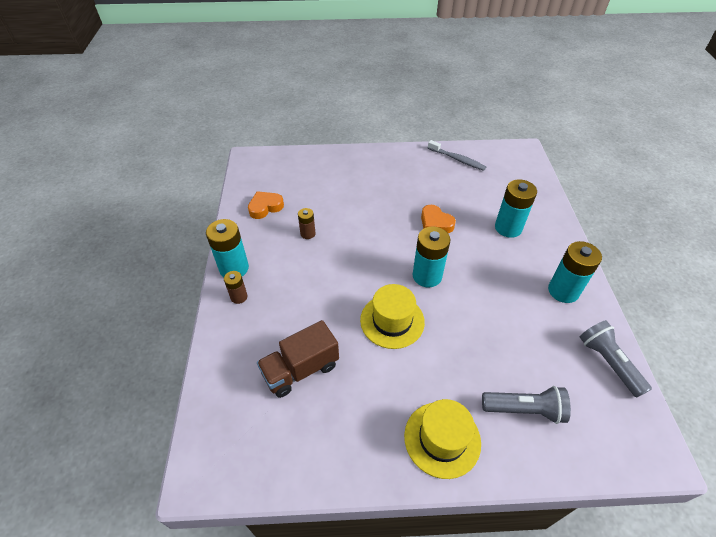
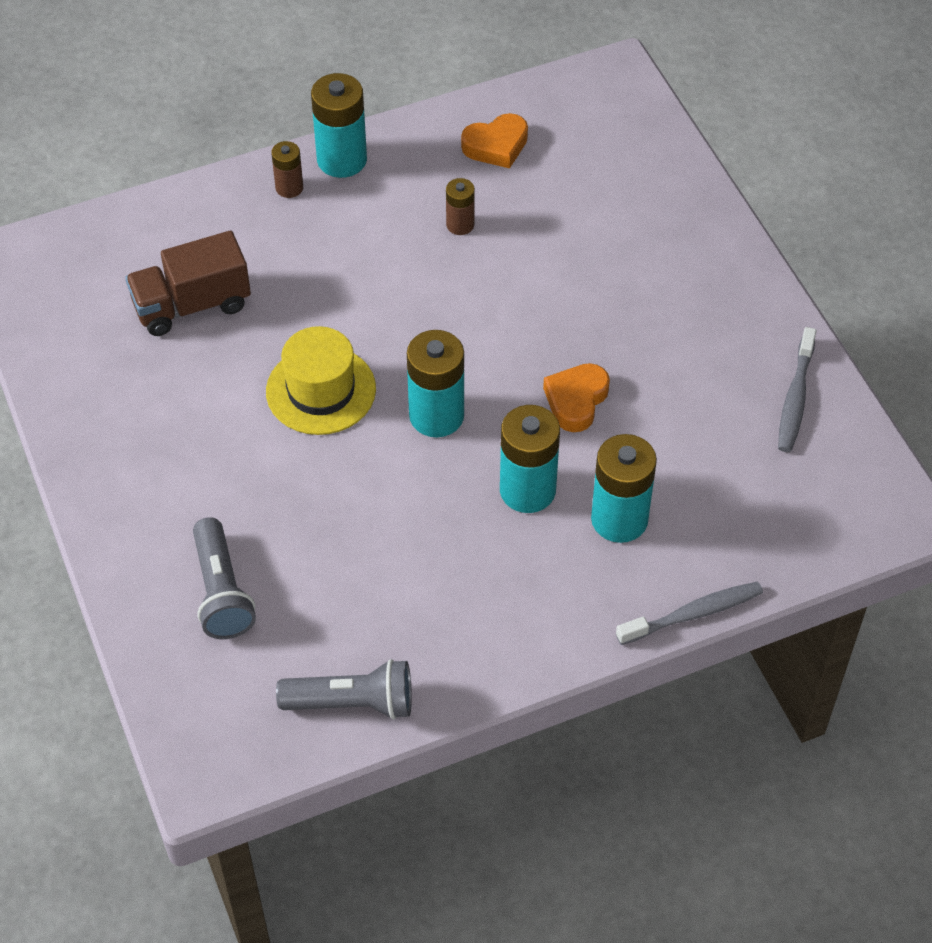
camera: 70 degrees right, 5 degrees up
orange heart [248,191,284,219] -> orange heart turned 120 degrees clockwise [461,113,528,168]
brown truck [257,320,339,398] -> brown truck turned 60 degrees counterclockwise [125,231,251,336]
yellow hat [404,399,481,479] -> none
turquoise battery [548,241,602,303] -> turquoise battery moved to [500,405,560,513]
grey flashlight [580,320,652,397] -> grey flashlight turned 45 degrees clockwise [276,659,412,720]
none -> grey toothbrush [616,581,763,645]

